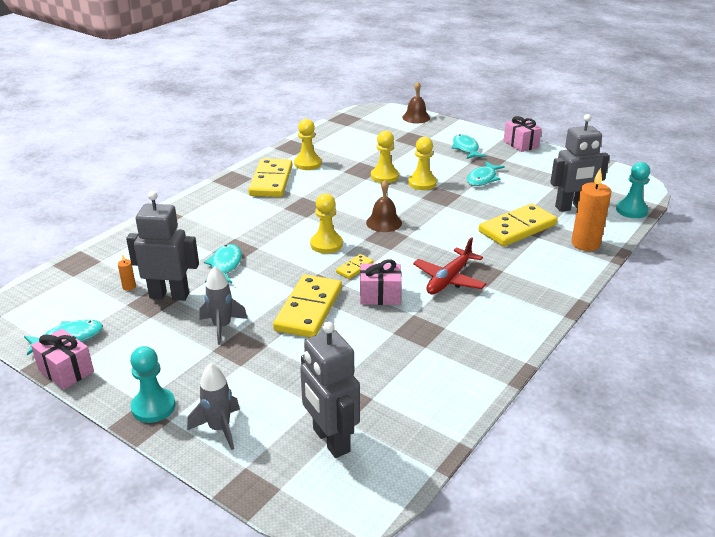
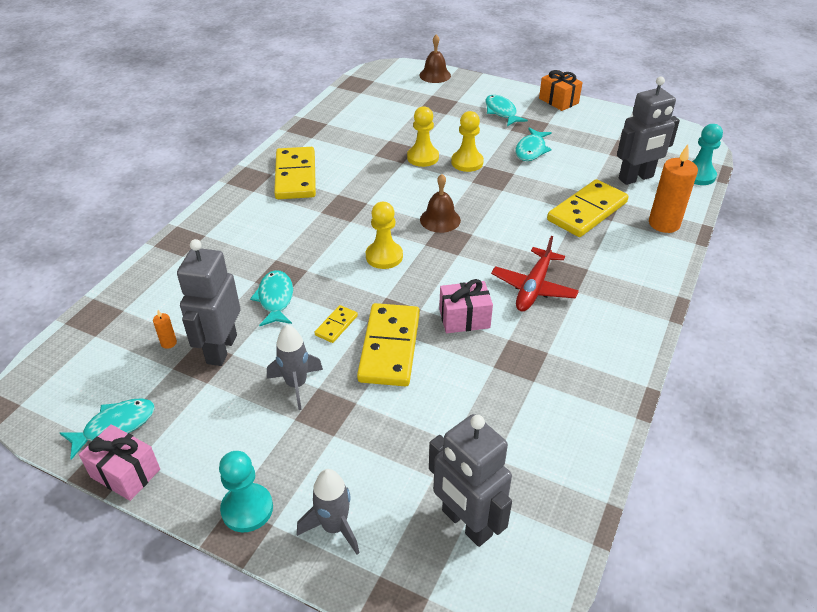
camera: 10 degrees left, 10 degrees up
grey robot [126,191,199,301] -> grey robot turned 75 degrees counterclockwise [177,239,241,366]
yellow pawn [294,119,321,170] -> none
yellow domino [336,254,373,279] -> yellow domino moved to [314,305,358,343]
pink gift [504,116,542,152] -> orange gift [539,70,583,111]

